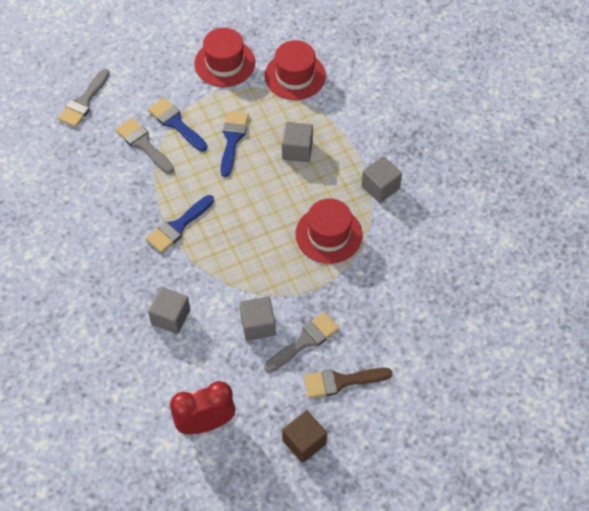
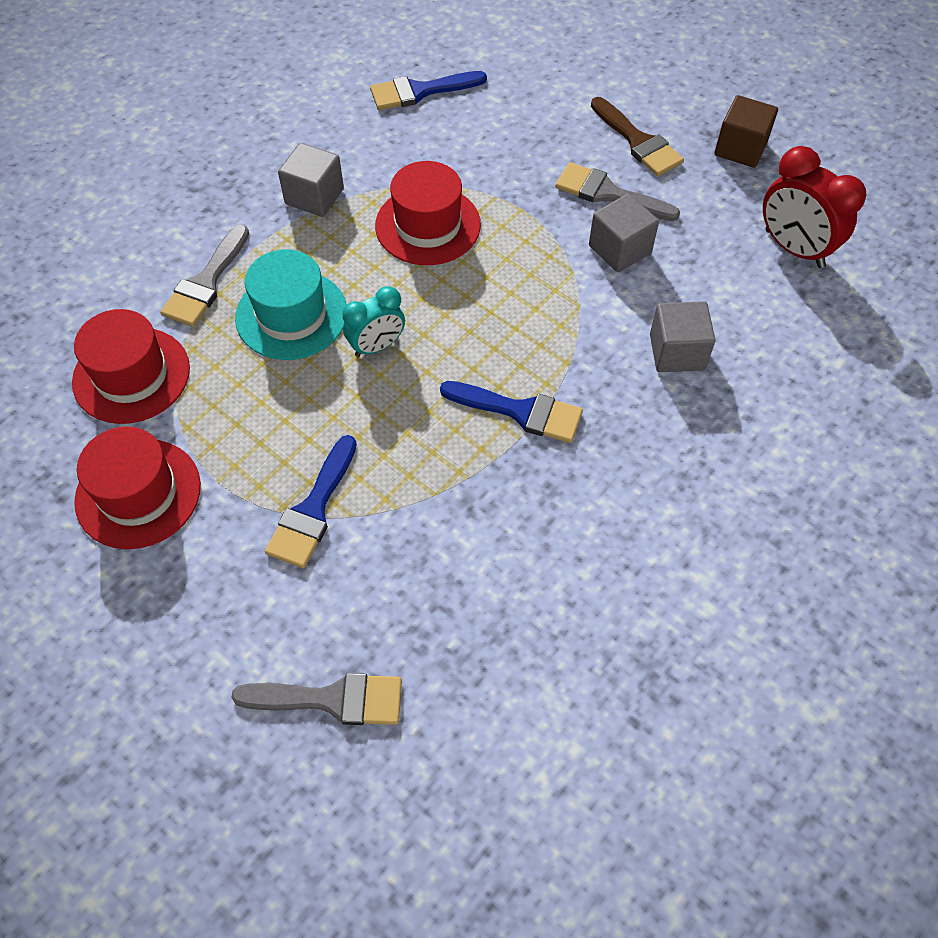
camera: 115 degrees left, 0 degrees up
grey brush [116,118,174,174] -> grey brush moved to [160,225,249,327]
blue brush [221,111,249,177] -> blue brush moved to [370,71,487,110]
grey cube [282,122,313,162] -> turquoise hat [235,249,347,360]
none -> turquoise clock [343,286,405,357]

